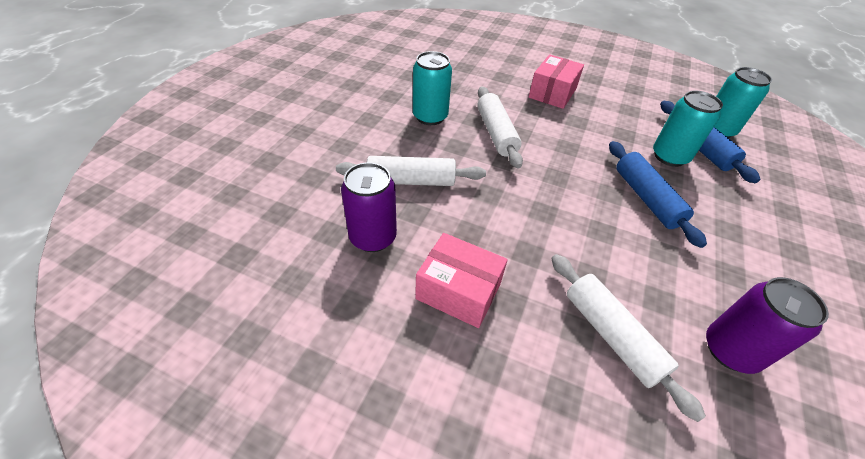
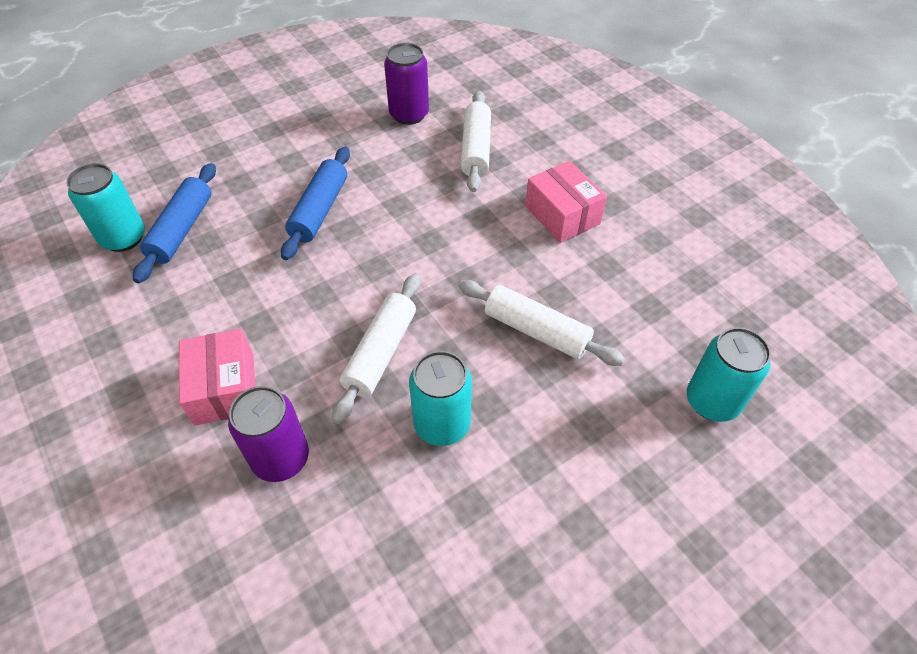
camera: 145 degrees left, 5 degrees up
purple can [341,162,397,252] -> purple can moved to [228,386,309,482]
pink box [529,54,584,109] -> pink box turned 75 degrees counterclockwise [179,329,256,426]
turquoise can [653,90,723,167] -> turquoise can moved to [687,327,771,422]

